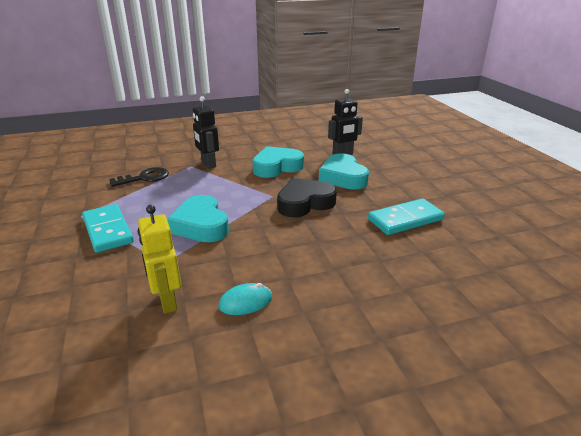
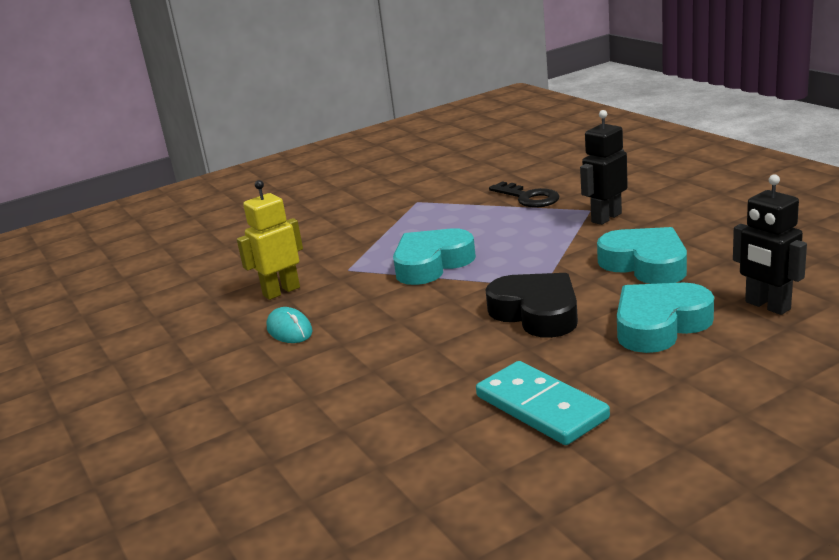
camera: 80 degrees right, 5 degrees down
turquoise domino [82,204,134,253] -> none

